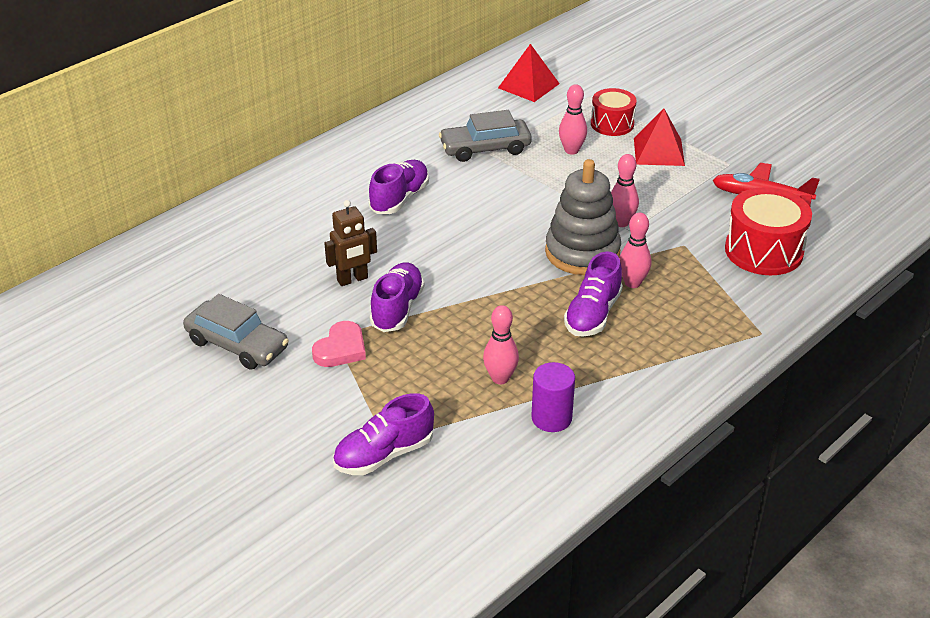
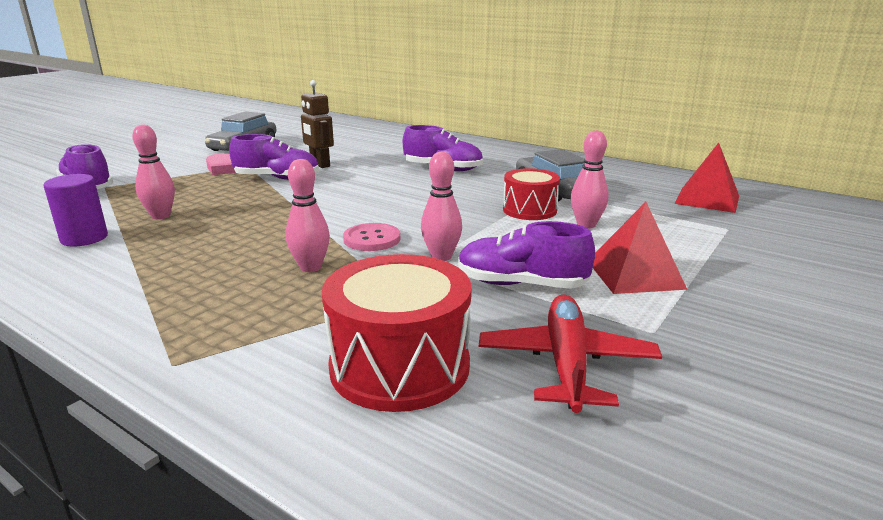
camera: 80 degrees right, 15 degrees down
grey stacking toy [545,159,621,275] -> pink button [343,223,400,251]
purple shoe [564,251,623,337] -> purple shoe moved to [458,221,595,289]
red drum [591,88,637,136] -> red drum moved to [503,168,560,220]

